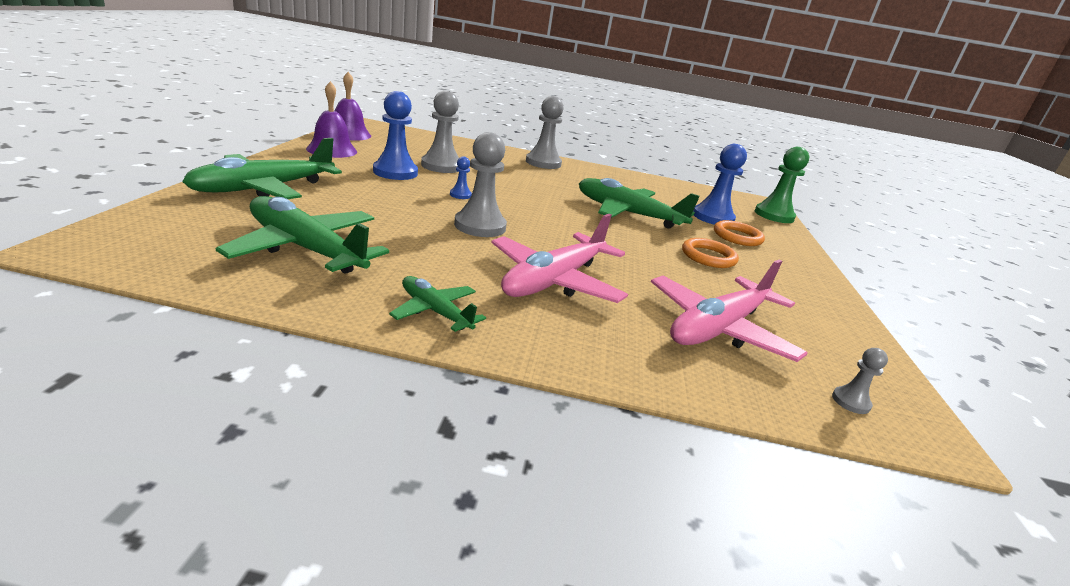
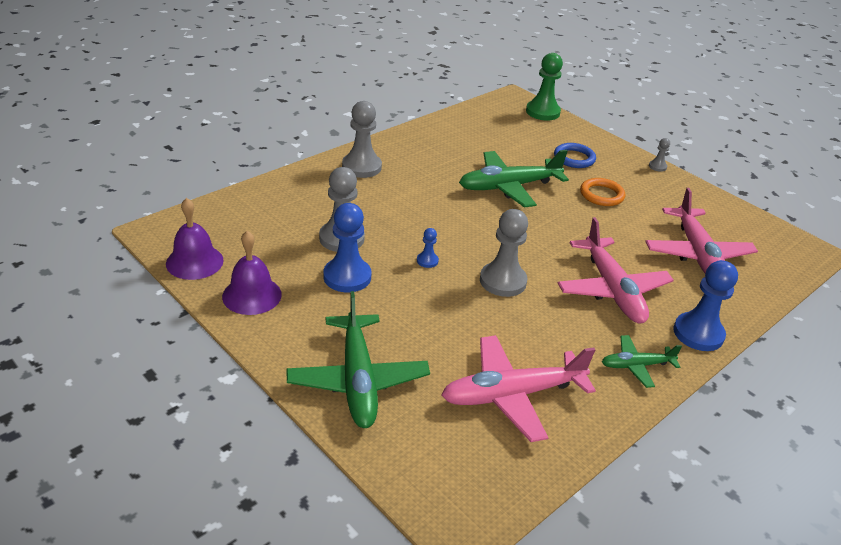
camera: 50 degrees left, 10 degrees up
green plane [216,196,389,274] -> pink plane [441,335,596,442]
blue pawn [693,144,747,225] -> blue pawn moved to [673,260,738,351]
orange ring [714,220,765,246] -> blue ring [554,143,596,168]
grey pawn [832,348,888,414] -> grey pawn moved to [649,138,670,172]

